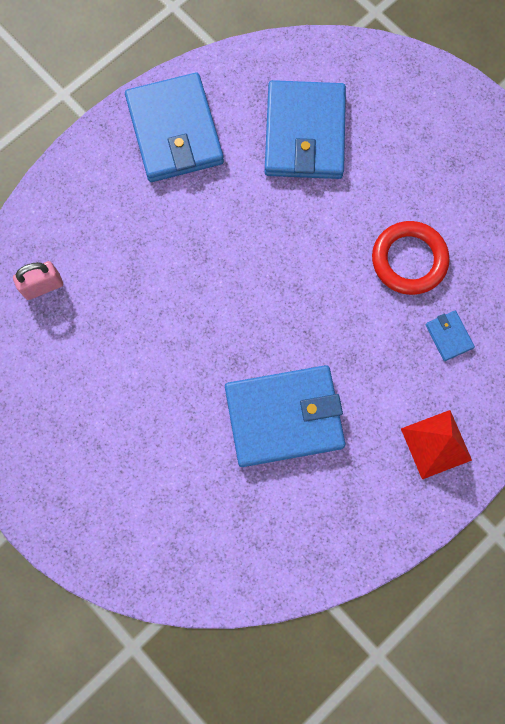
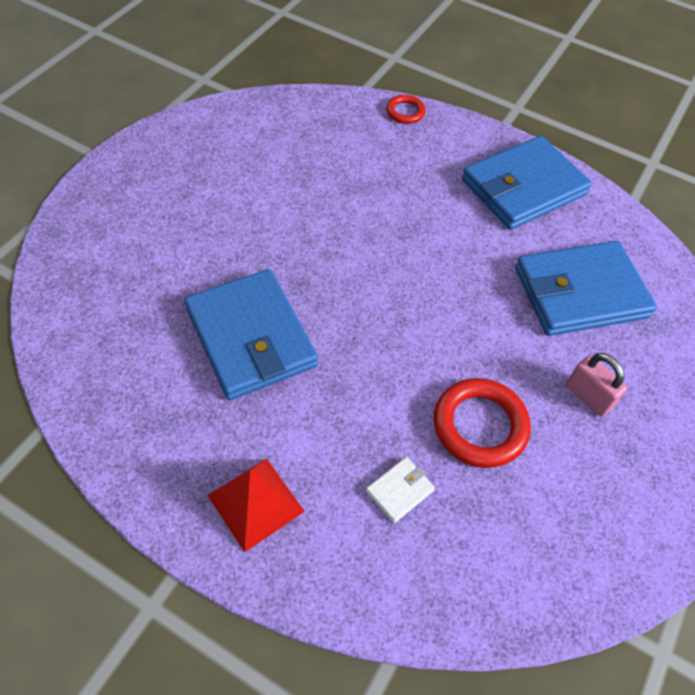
camera: 70 degrees right, 20 degrees down
pink padlock [13,261,63,300] -> pink padlock moved to [566,353,627,417]
blue wallet [426,311,475,361] -> white wallet [366,457,435,523]
none -> red ring [386,95,426,124]

